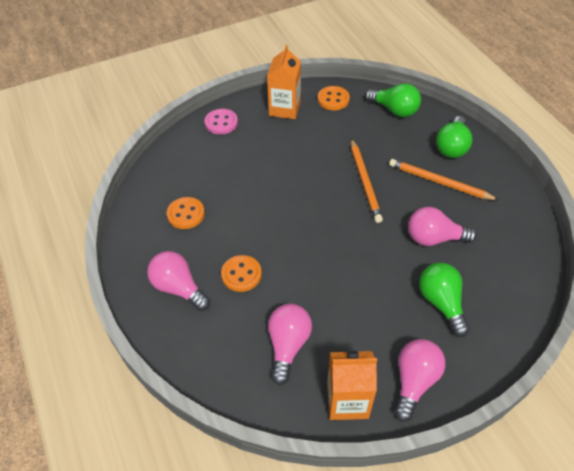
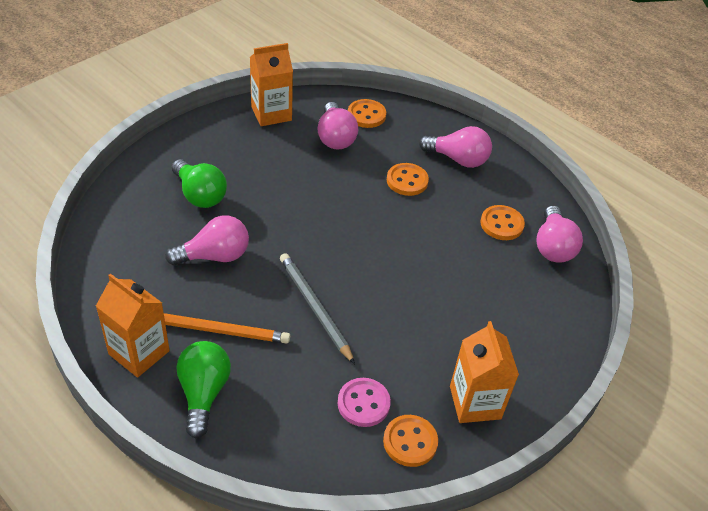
camera: 155 degrees right, 5 degrees down
pink button [204,109,238,135] -> pink button moved to [338,378,391,427]
orange pencil [351,138,383,223] -> grey pencil [280,253,355,364]
green light bulb [365,83,421,117] -> none
pink light bulb [394,339,445,422] -> pink light bulb moved to [536,206,583,263]
none -> orange carton [96,273,170,377]
none -> orange button [348,99,386,128]

